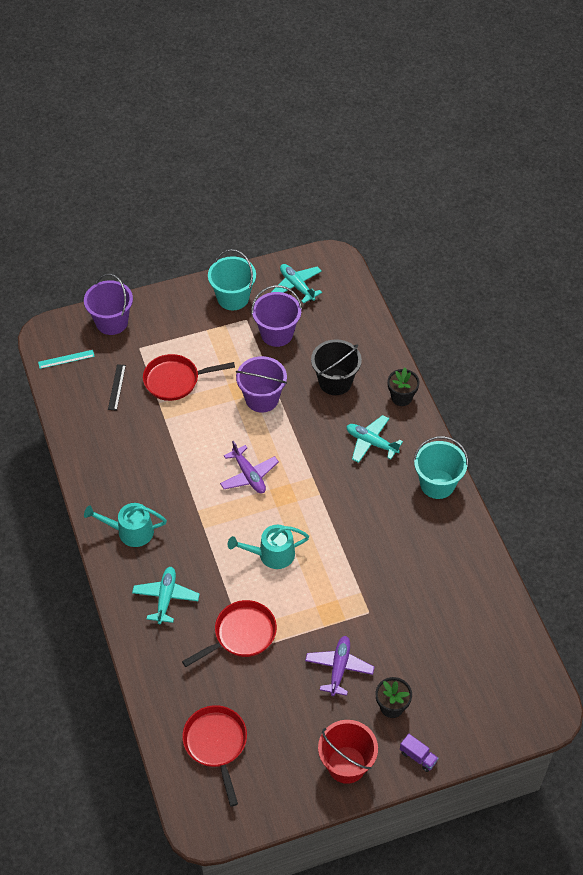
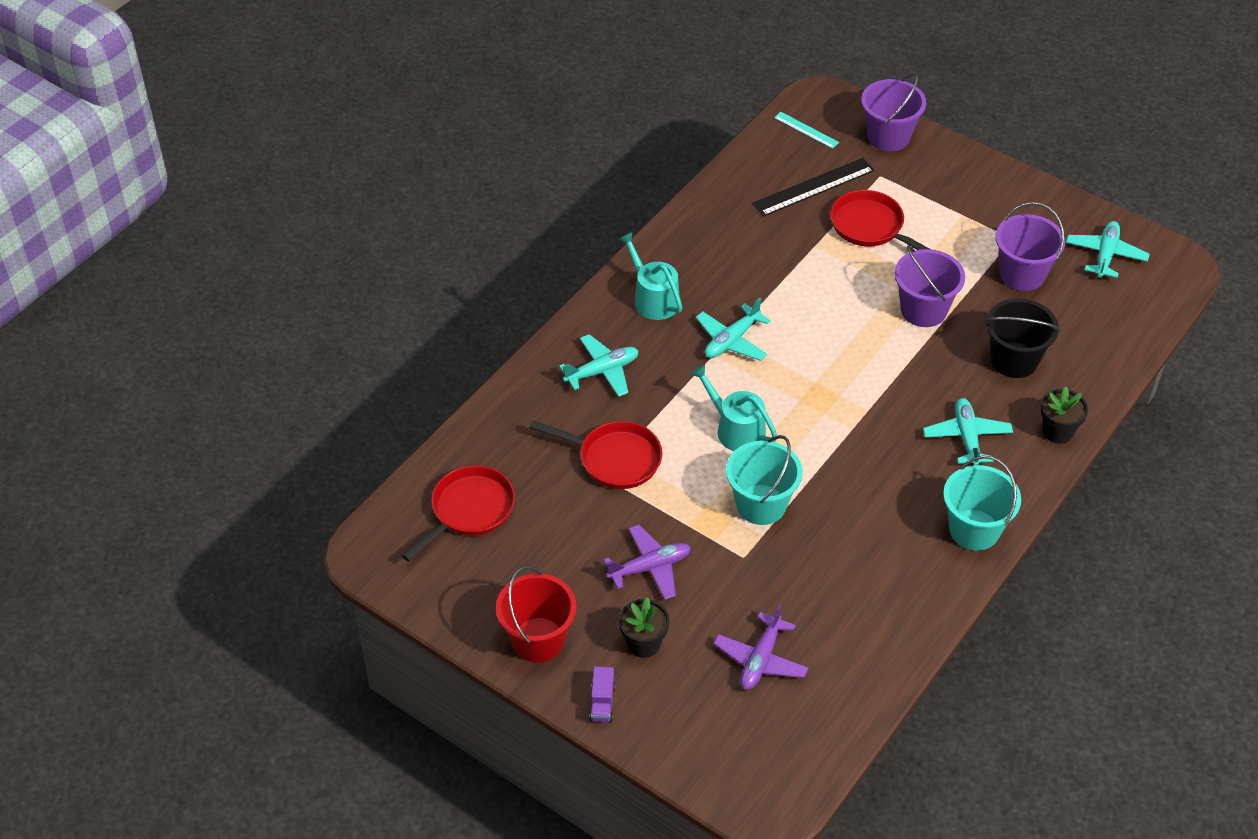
camera: 55 degrees right, 5 degrees down
black ruler [108,364,126,411] -> black ruler [752,158,875,217], size x1.79
turquoise bucket [208,249,256,310] -> turquoise bucket moved to [726,435,803,525]
purple plane [220,441,279,494] -> purple plane moved to [713,604,808,690]
none -> turquoise plane [696,298,771,361]

